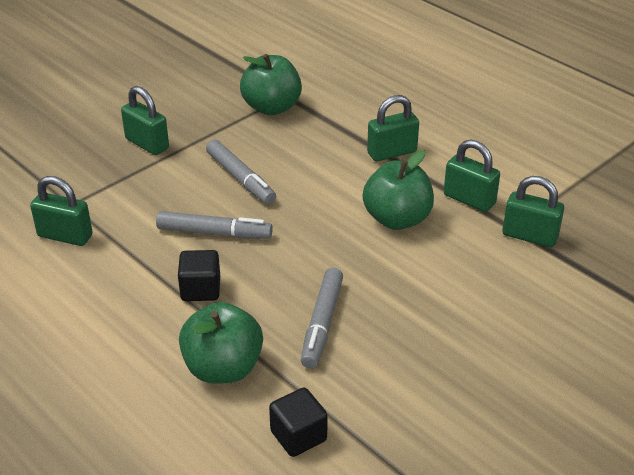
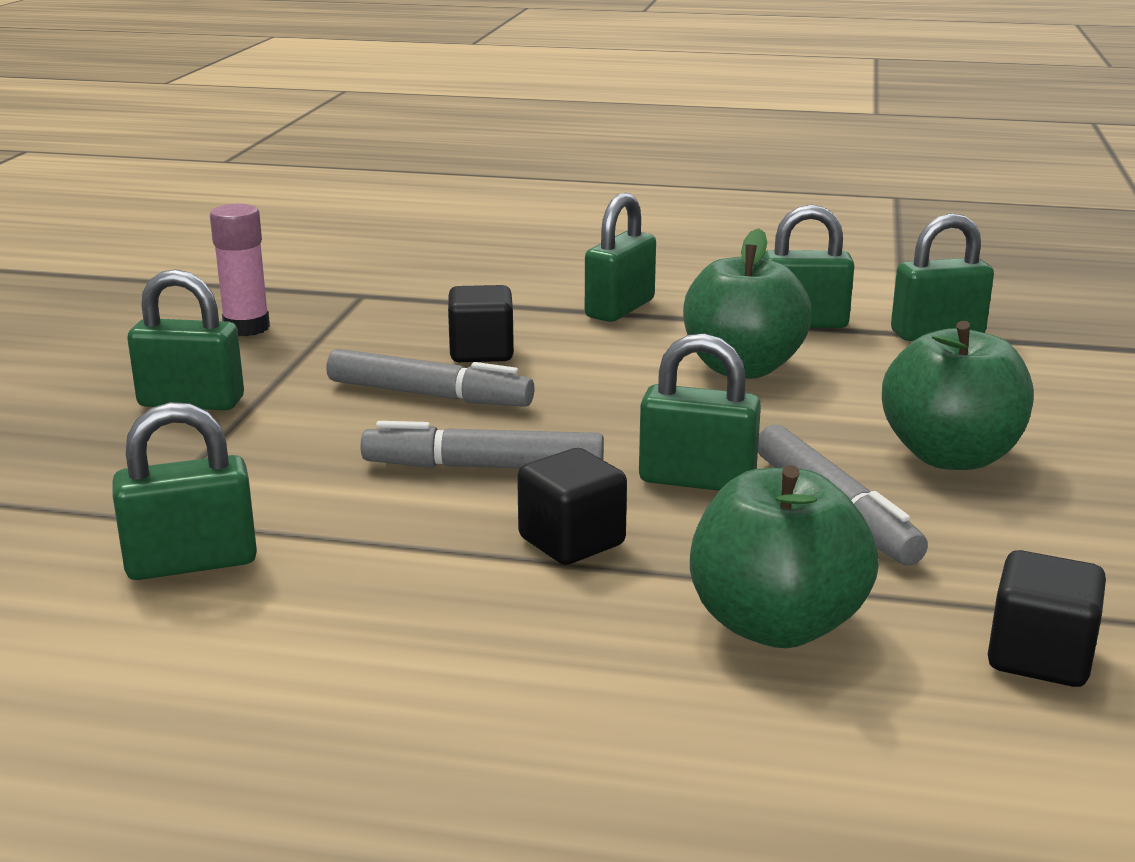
camera: 35 degrees left, 15 degrees down
grey marker [156,211,273,239] -> grey marker turned 150 degrees counterclockwise [361,421,604,468]
green apple [240,54,302,115] -> green apple moved to [882,321,1034,470]
none -> pink glue stick [210,204,270,336]
none -> black cube [448,285,514,362]
none -> green padlock [639,333,761,491]

